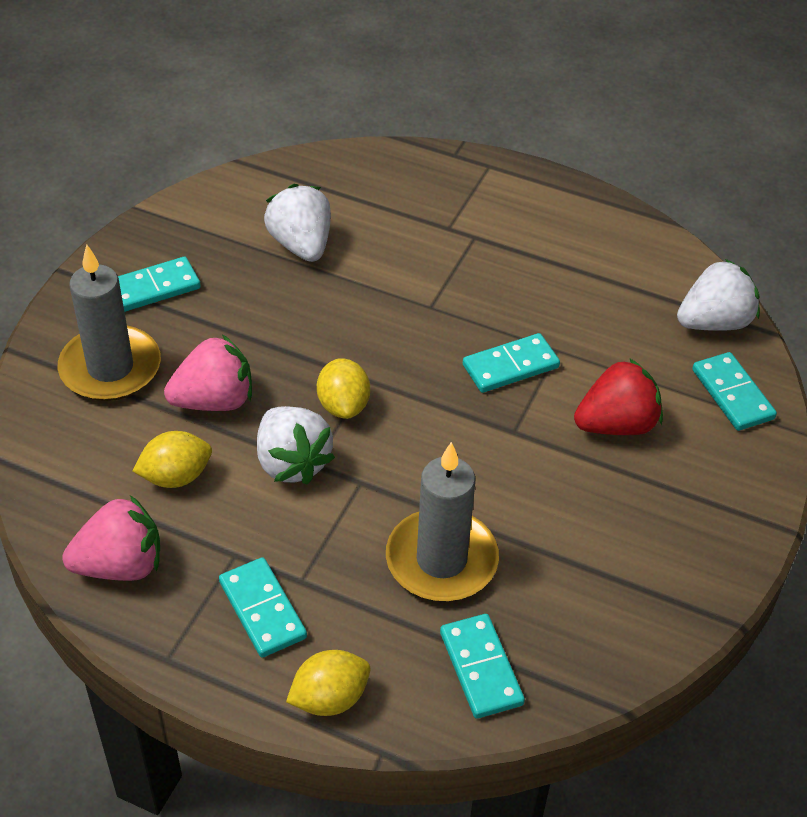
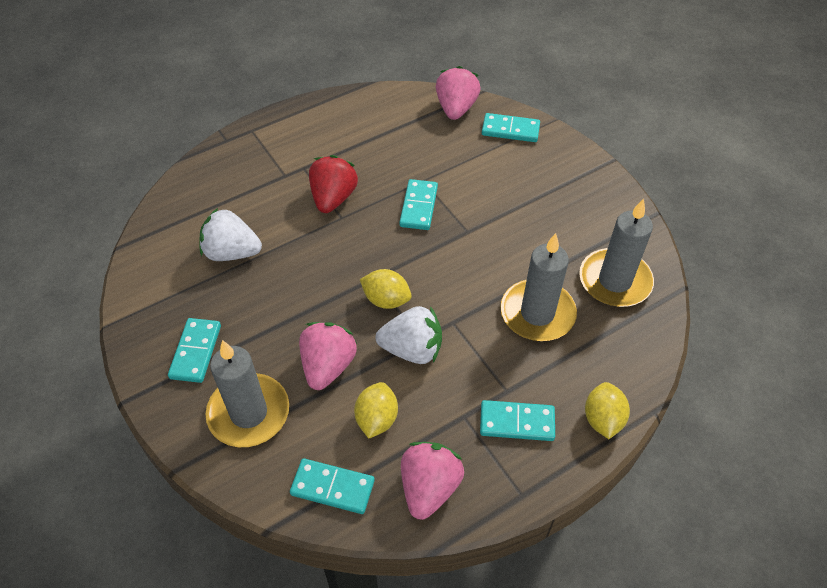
camera: 55 degrees left, 5 degrees up
turquoise domino [440,614,525,719] -> turquoise domino moved to [290,458,375,514]
red strawberry [574,358,663,435] -> red strawberry moved to [309,155,358,213]
white strawberry [677,259,760,331] -> pink strawberry [436,66,481,120]
none -> grey candle [579,199,654,307]

